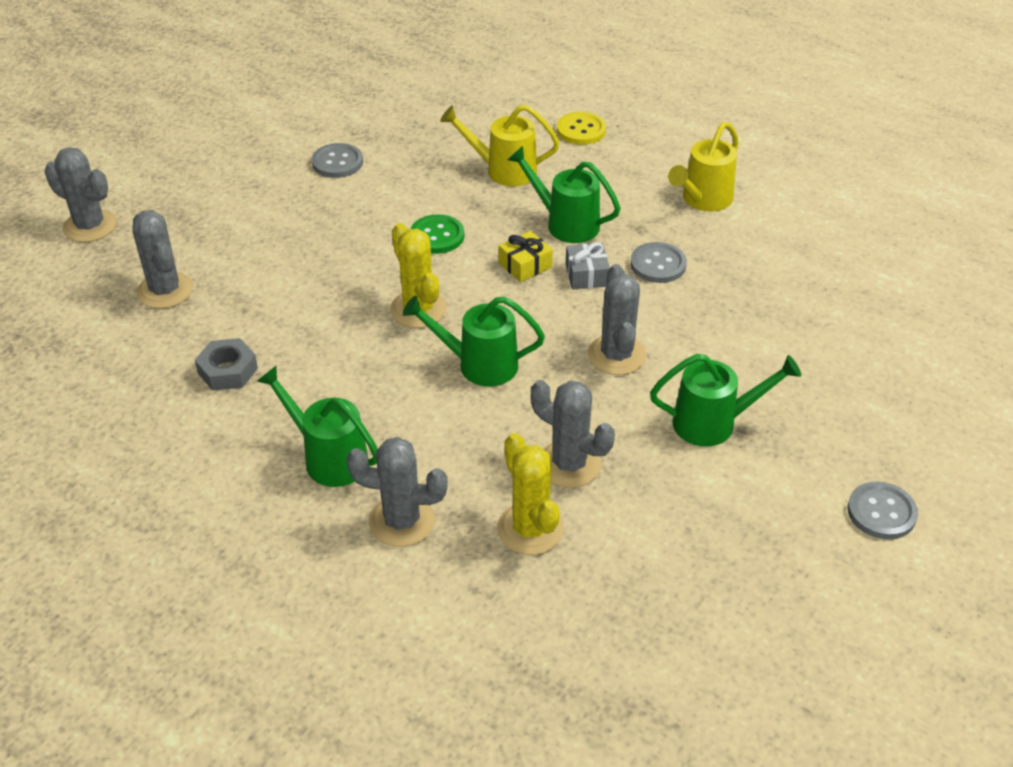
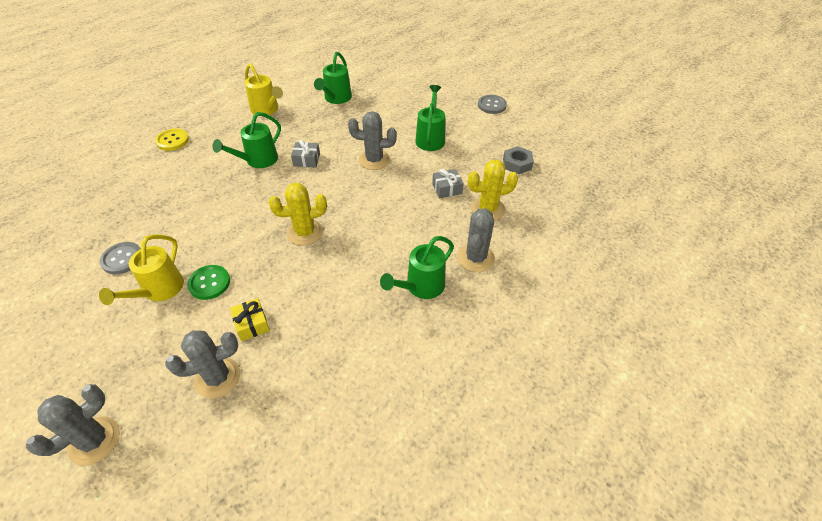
camera: 80 degrees left, 5 degrees up
grey nut [195,338,258,391] -> grey nut moved to [503,146,534,174]
green watering can [402,296,545,386] -> green watering can moved to [314,52,352,104]
green button [410,214,464,254] -> green button moved to [187,265,230,300]
yellow watering can [440,105,560,186] -> yellow watering can moved to [99,234,184,305]
yellow gift [499,231,553,282] -> yellow gift moved to [230,298,270,341]
grey cactus [531,380,615,488] -> grey gift [432,169,464,198]
grey button [630,242,687,283] -> none

